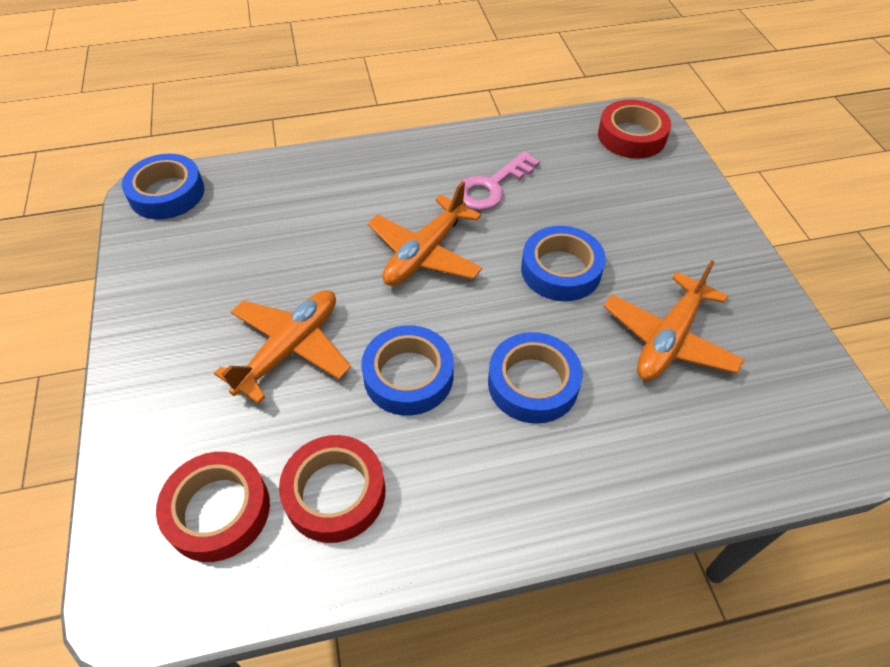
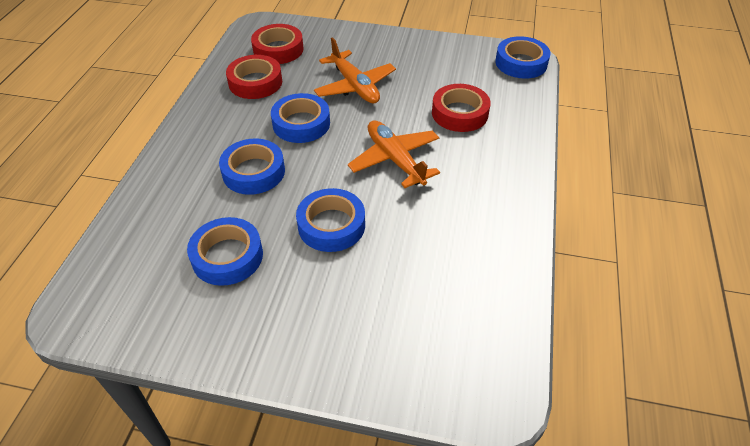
camera: 115 degrees right, 5 degrees down
pink key [458,151,540,211] -> none
red tape [598,100,671,159] -> red tape moved to [432,84,491,132]
orange plane [603,260,745,381] -> blue tape [187,217,263,286]

